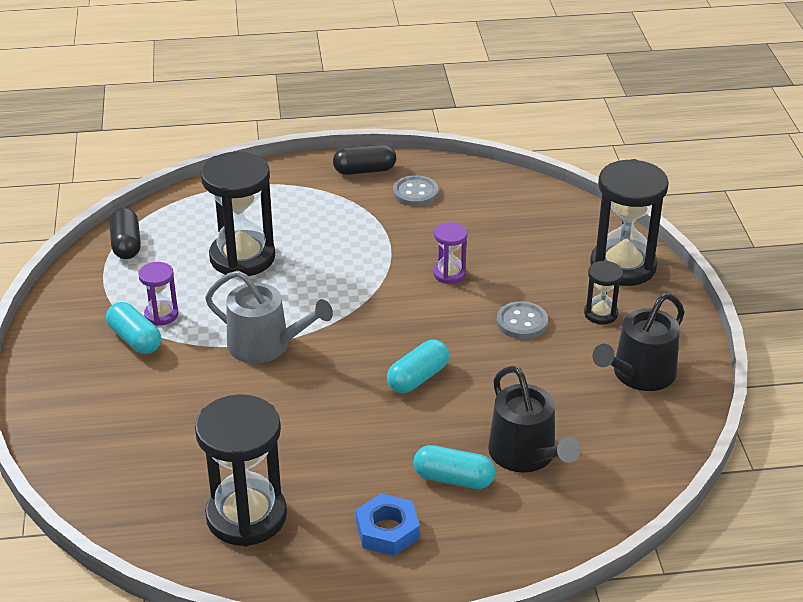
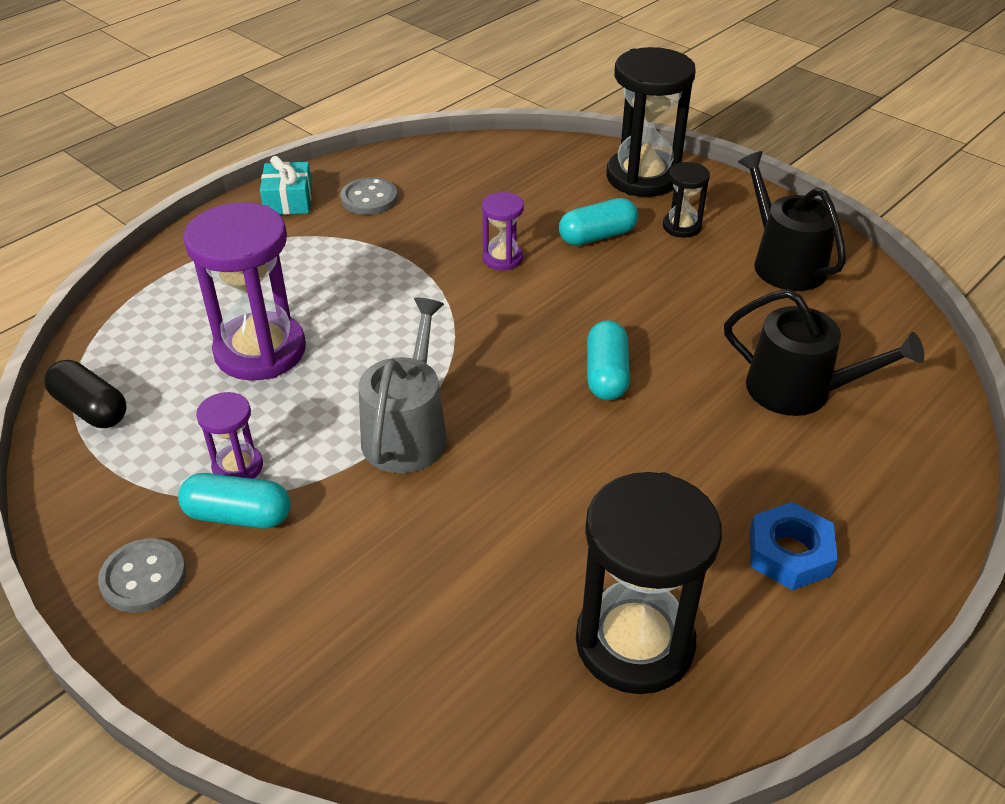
camera: 40 degrees left, 5 degrees up
black hourglass [201,152,275,276] -> purple hourglass [184,202,306,381]
grey watering can [205,271,333,363] -> grey watering can turned 60 degrees counterclockwise [359,298,447,473]
black capsule [333,144,396,175] -> turquoise gift [260,156,312,215]
turquoise capsule [414,445,495,489] -> turquoise capsule moved to [559,198,638,246]
grey button [497,301,548,339] -> grey button moved to [98,538,186,613]
black watering can [592,293,685,391] -> black watering can turned 150 degrees clockwise [738,151,846,291]

